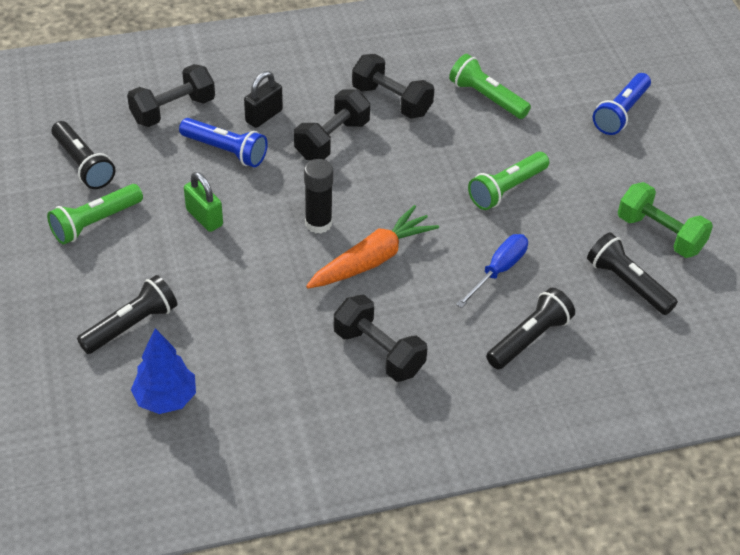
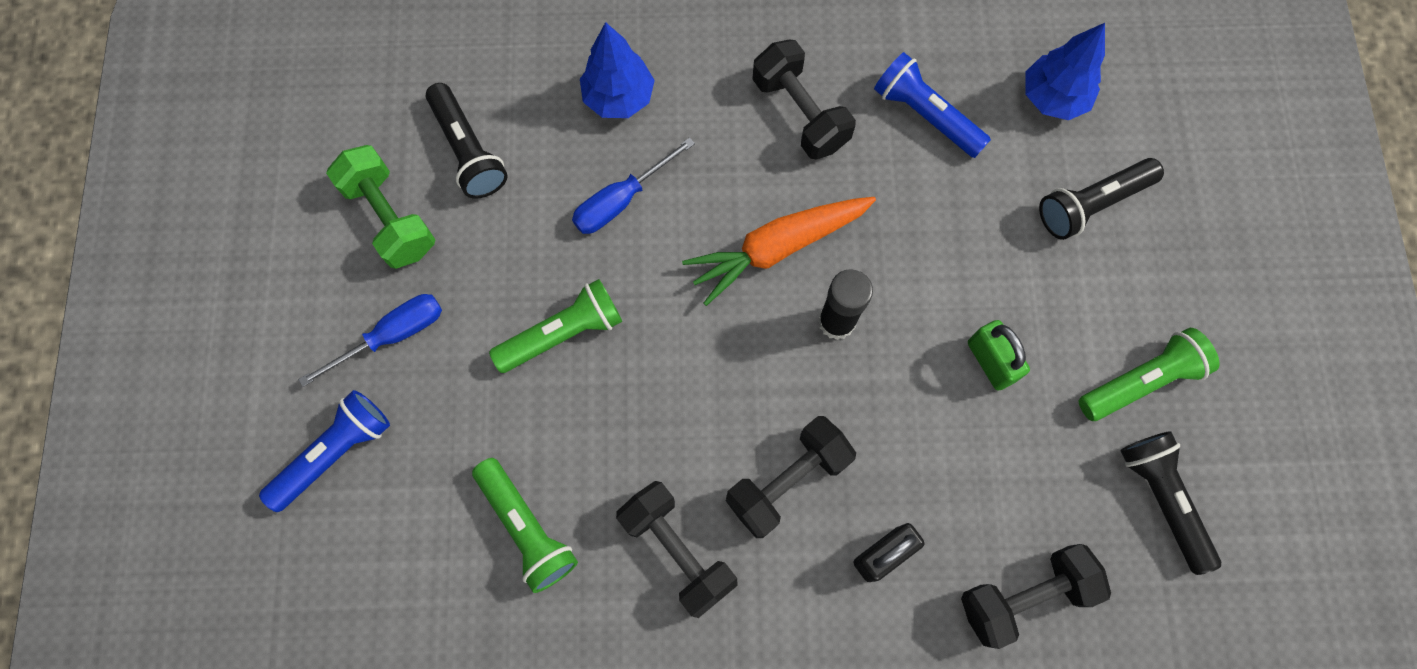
camera: 165 degrees left, 25 degrees up
blue flashlight [179,118,268,167] -> blue flashlight moved to [874,52,991,158]
black flashlight [486,288,575,369] -> blue tree [580,22,655,118]
none -> blue screwdriver [298,294,442,387]

